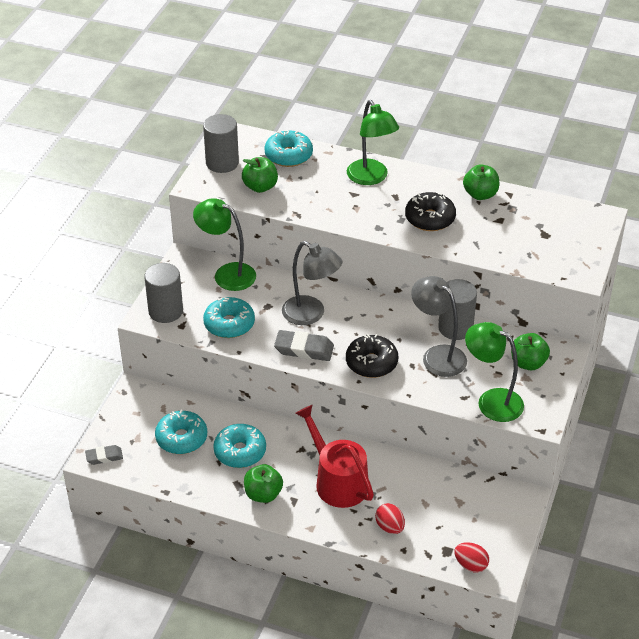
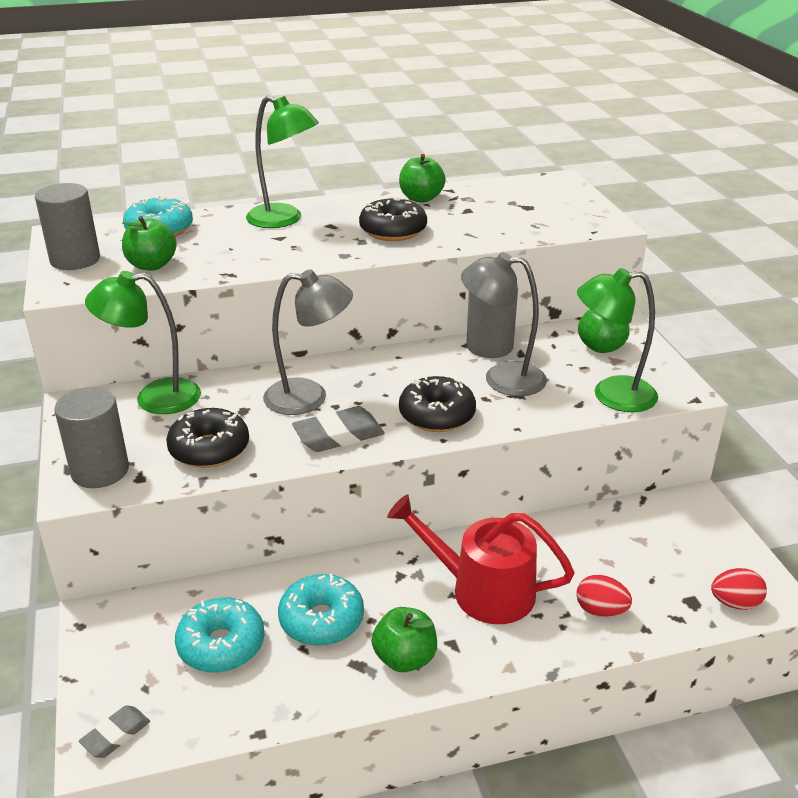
camera: 35 degrees left, 10 degrees down
turquoise donut [203,297,255,338] -> black donut [166,408,249,468]

